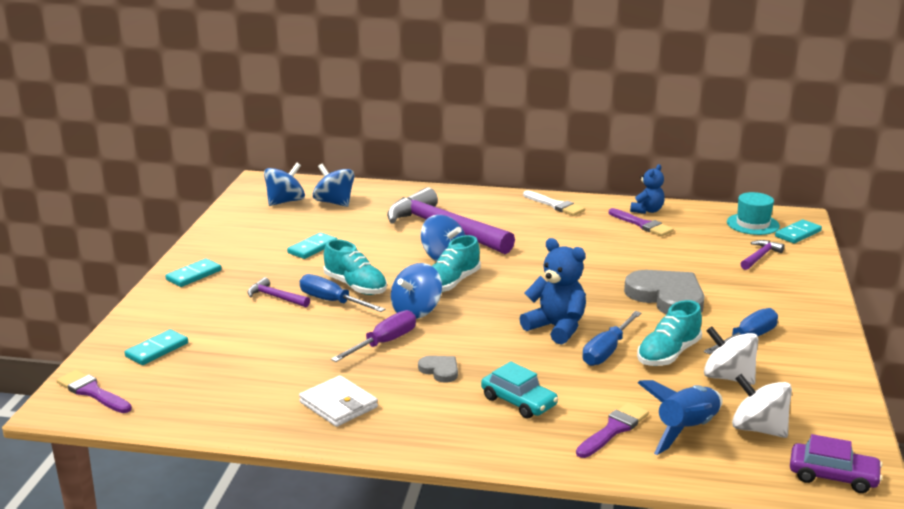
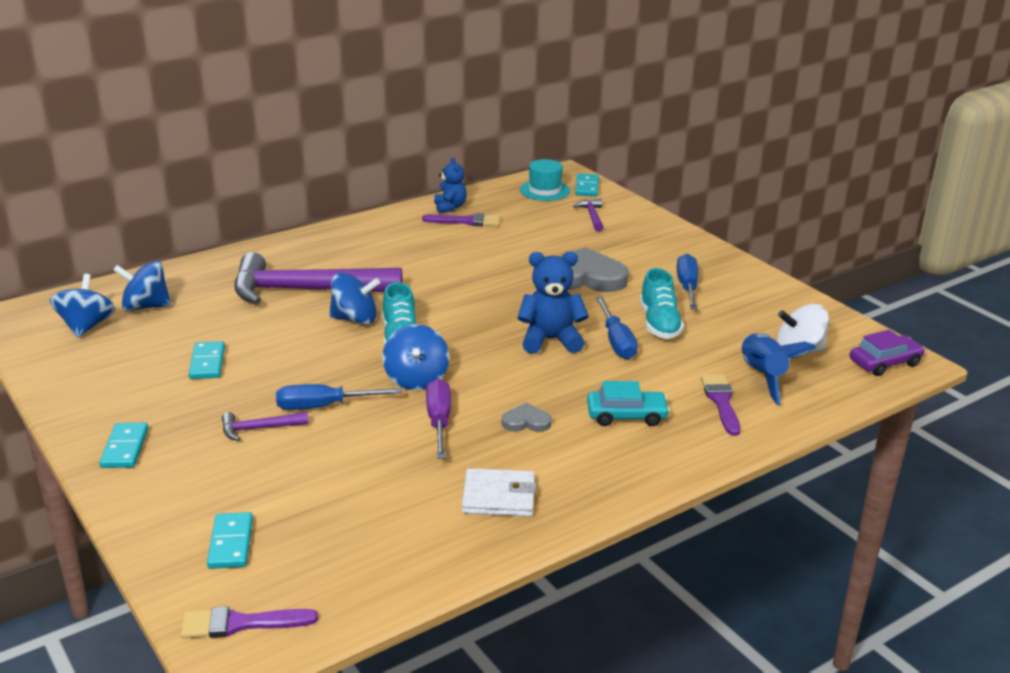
camera: 45 degrees left, 5 degrees up
turquoise shoe [324,239,387,295] -> none
white brush [523,191,585,216] -> none
white spinning top [704,326,758,385] -> none

